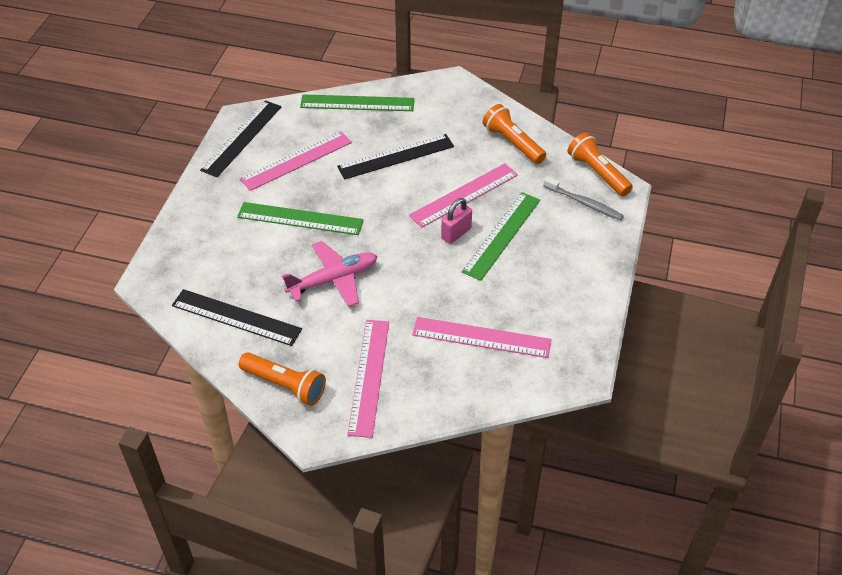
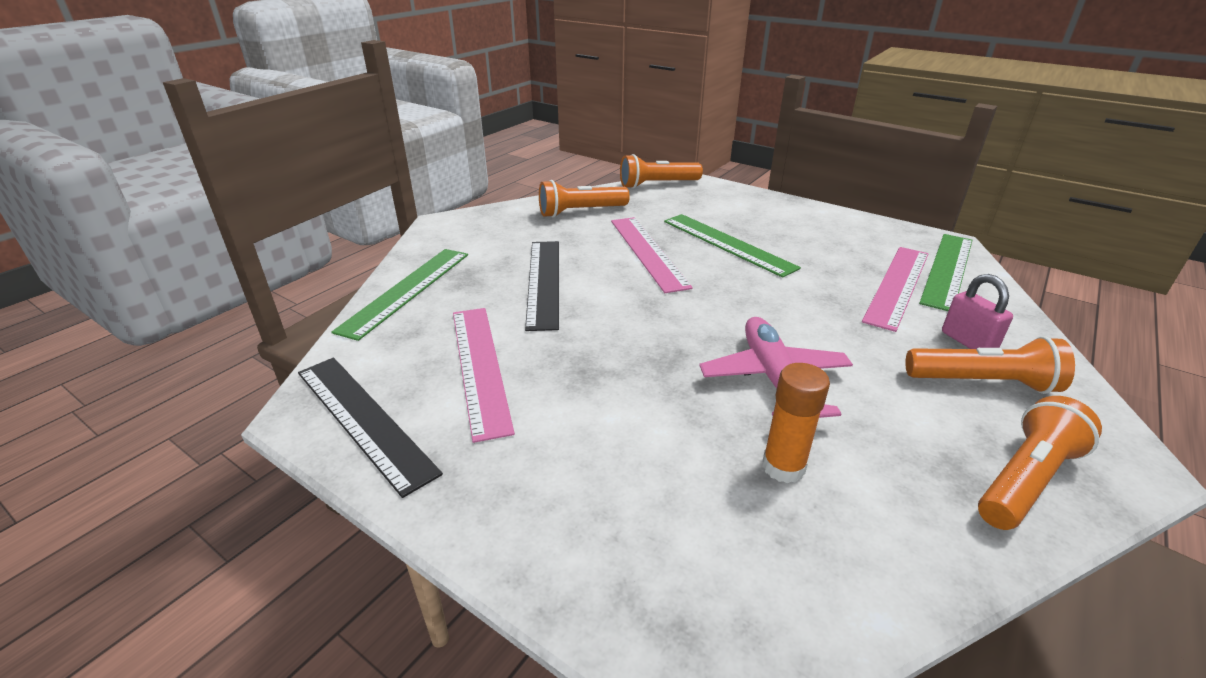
camera: 70 degrees left, 15 degrees down
black ruler [172,289,302,346] -> none
green ruler [237,202,364,235] -> green ruler moved to [919,234,972,311]
pink ruler [348,320,389,438] -> orange flashlight [905,336,1075,394]
pink padlock [441,198,472,244] -> pink padlock moved to [942,274,1013,349]
grey toothbrush [543,177,624,221] -> none
none -> orange glue stick [762,363,830,483]

